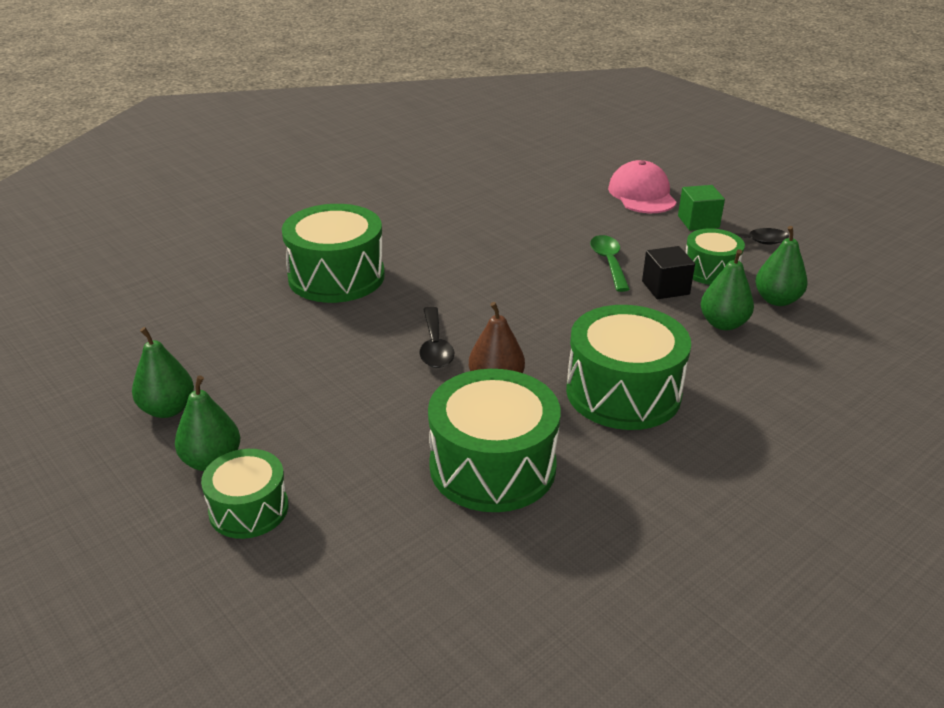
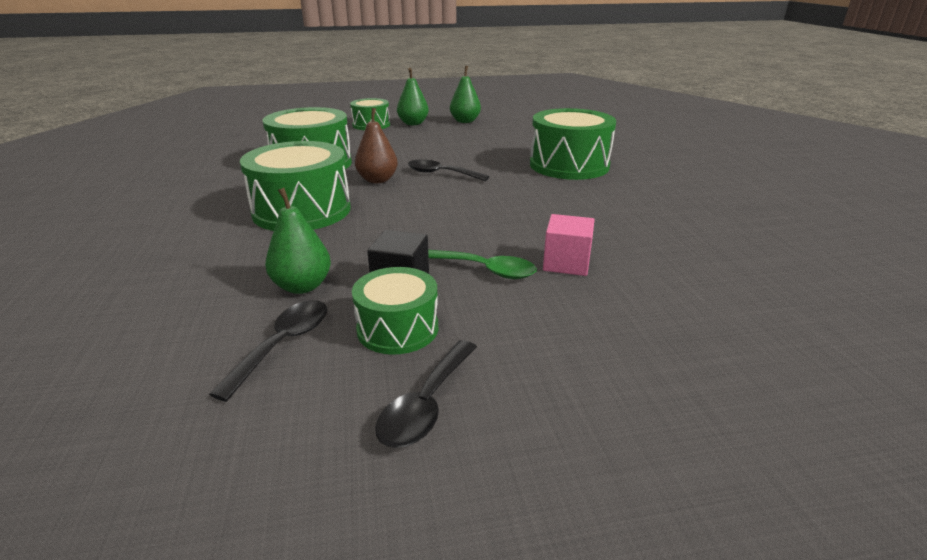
camera: 120 degrees right, 5 degrees down
pink cap [608,160,677,213] -> none
green cube [678,185,725,230] -> none
green pear [755,226,807,306] -> black spoon [209,300,327,402]
none -> pink cube [543,214,594,276]

